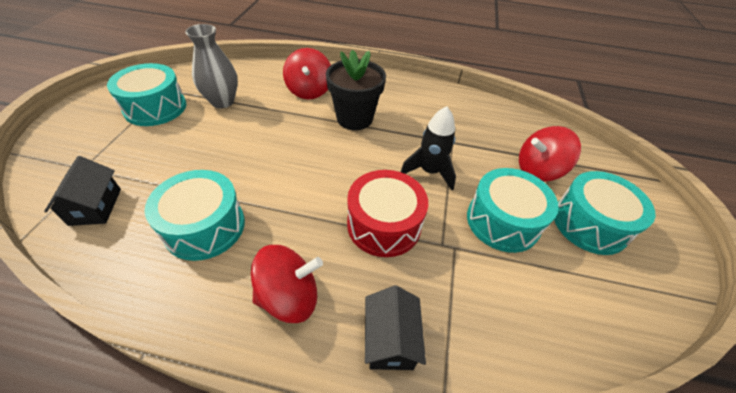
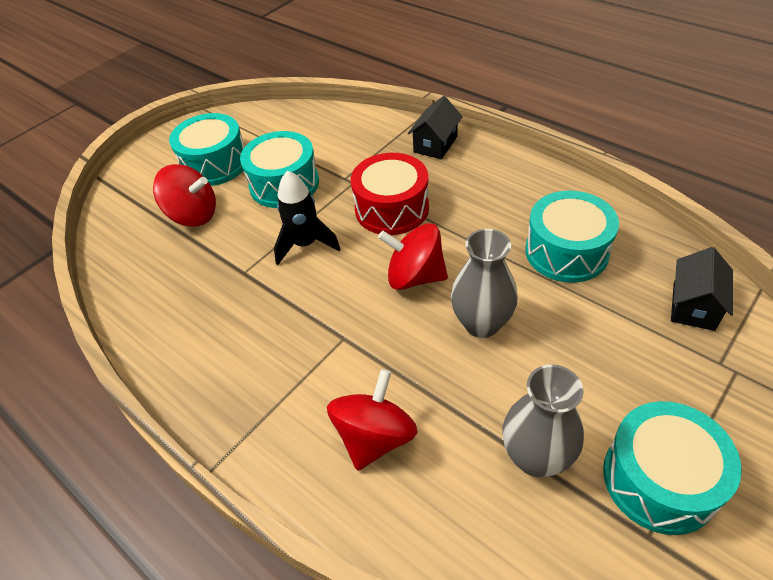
camera: 145 degrees left, 0 degrees up
red spinning top [251,245,323,323] -> red spinning top moved to [378,223,448,290]
black flower pot [326,50,386,130] -> none
none -> grey vase [451,229,518,338]

